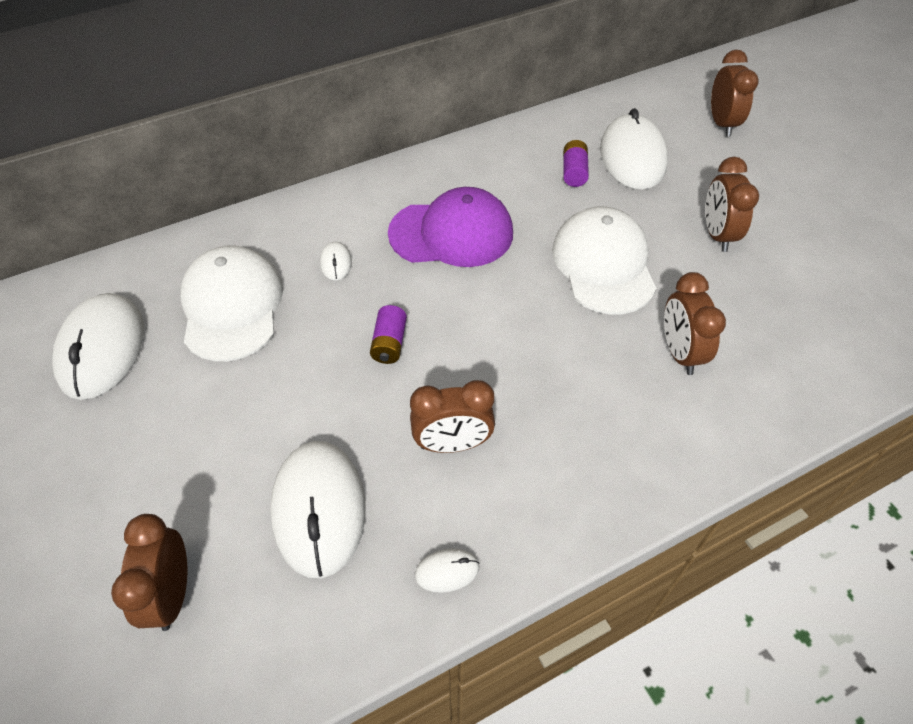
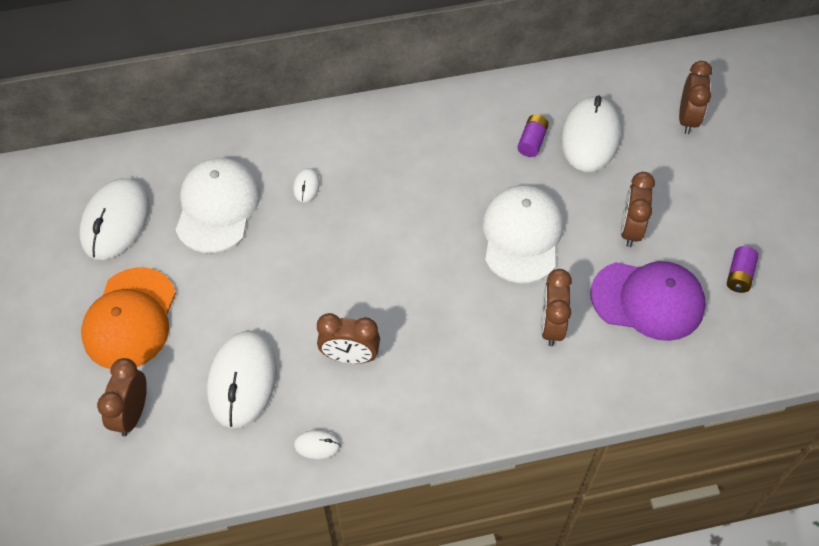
camera: 15 degrees right, 5 degrees up
purple battery [370,305,407,364] -> purple battery moved to [727,246,759,293]
purple cap [388,187,513,267] -> purple cap moved to [590,261,706,341]
none -> orange cap [81,267,176,369]

